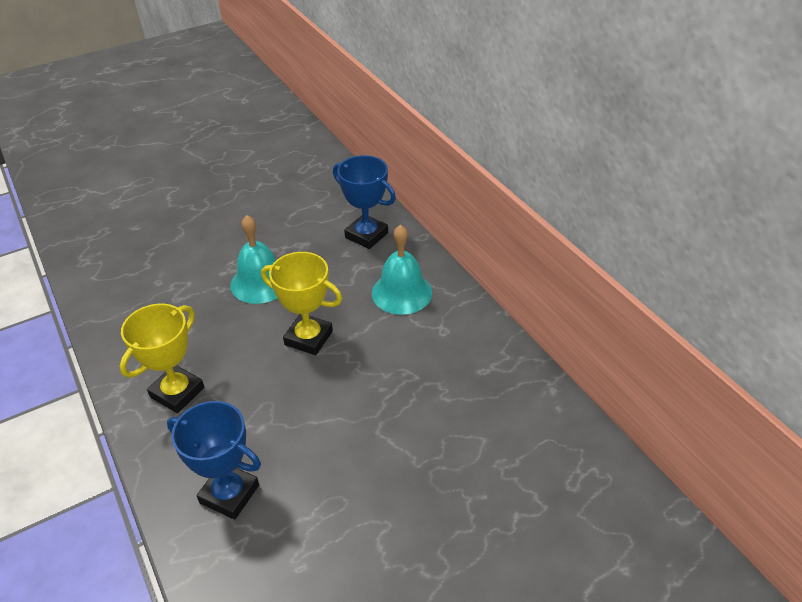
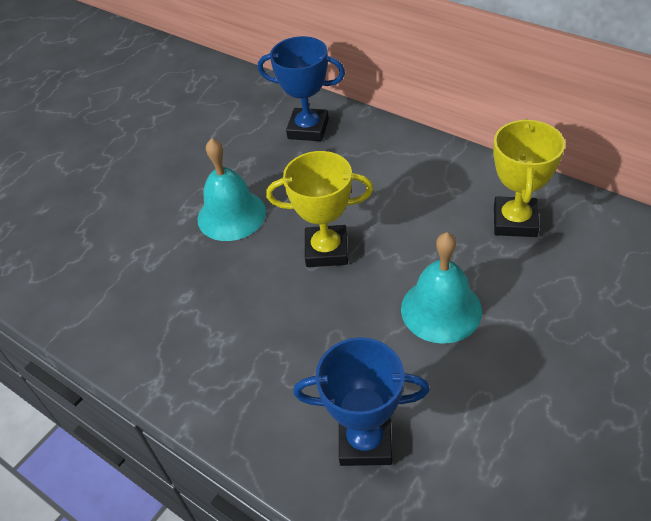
camera: 20 degrees left, 5 degrees up
yellow trophy [120,304,204,413] -> yellow trophy moved to [493,119,565,237]
turquoise bell [372,225,432,315] -> turquoise bell moved to [401,232,482,344]

